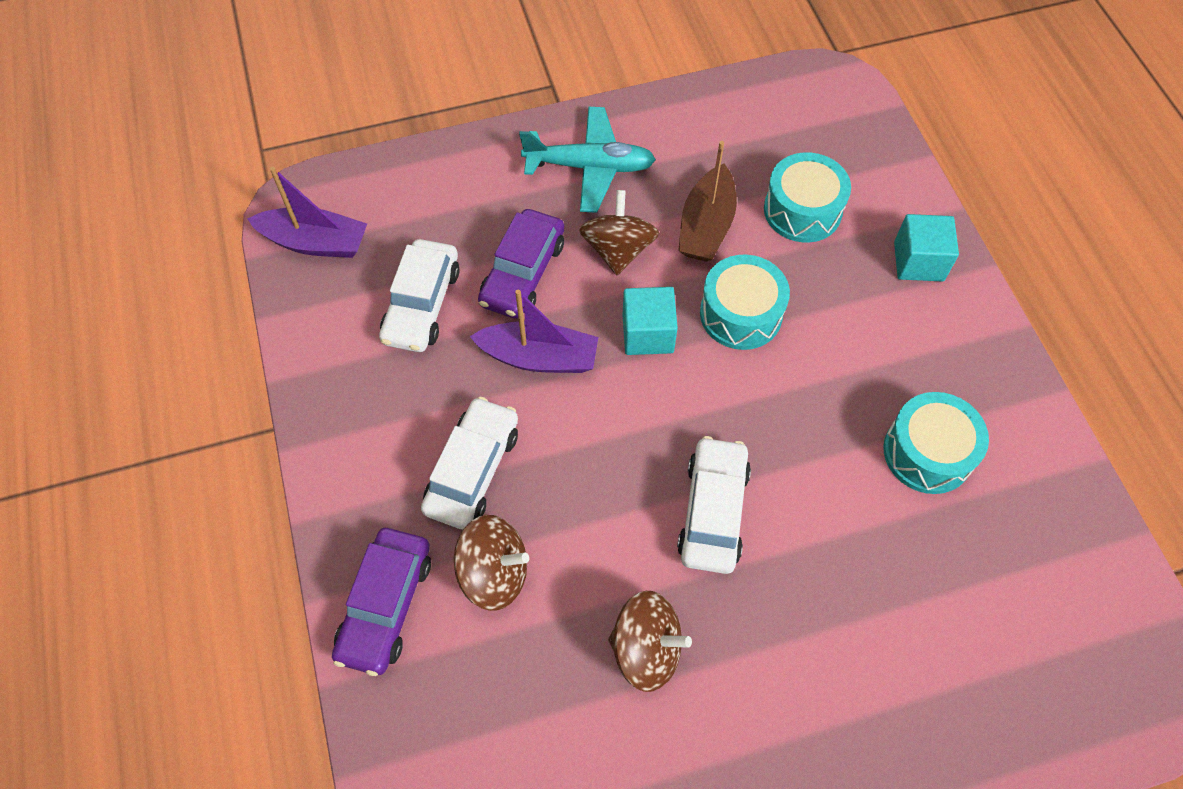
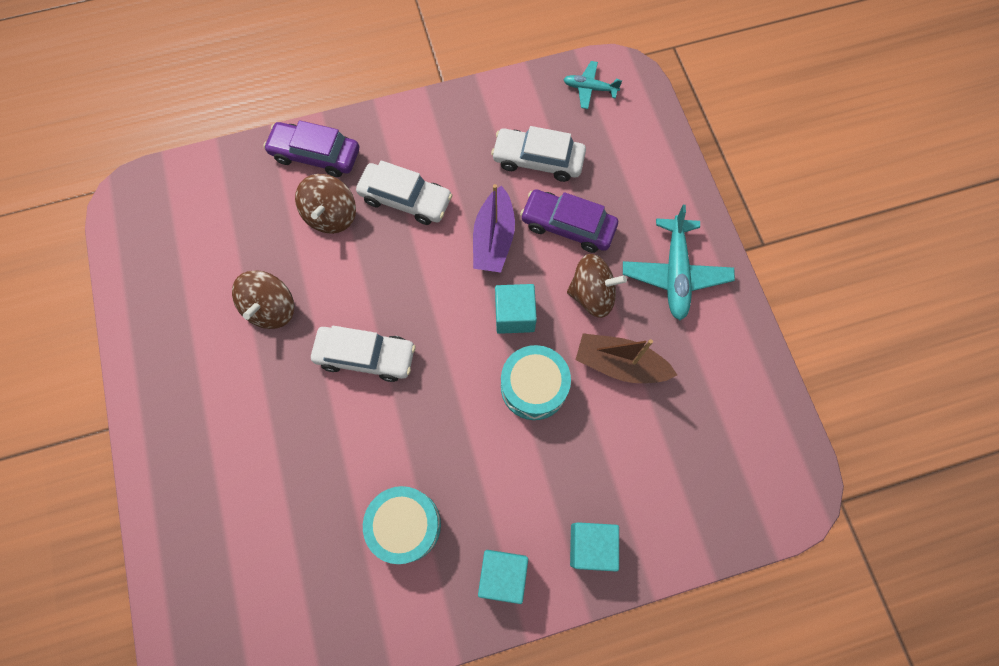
camera: 90 degrees right, 10 degrees up
purple boat [247,167,367,258] -> turquoise plane [563,61,622,109]
turquoise drum [764,152,851,242] -> none
none -> turquoise cube [478,550,528,604]

